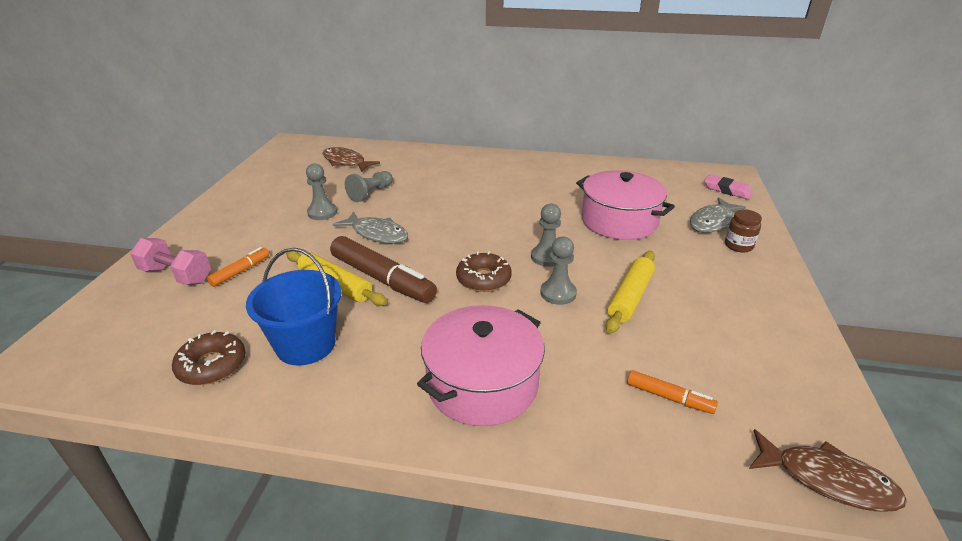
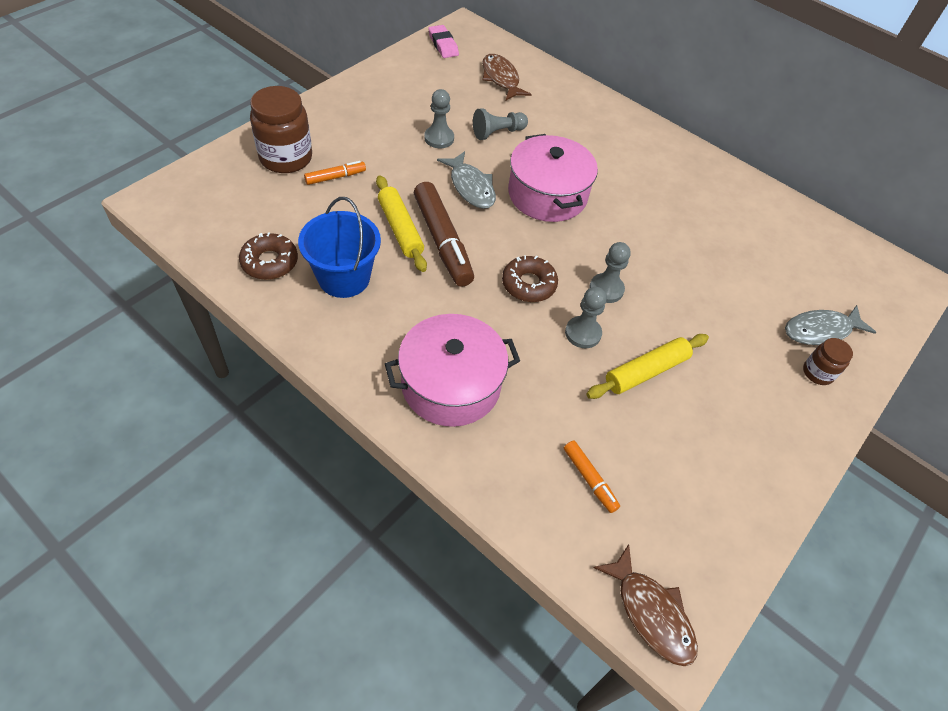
camera: 25 degrees right, 20 degrees up
pink dumbbell [130,238,211,285] -> brown jar [250,86,312,173]
pink pot [576,170,675,240] -> pink pot moved to [508,134,598,222]
pink eraser [704,174,753,199] -> pink eraser moved to [428,25,459,58]

